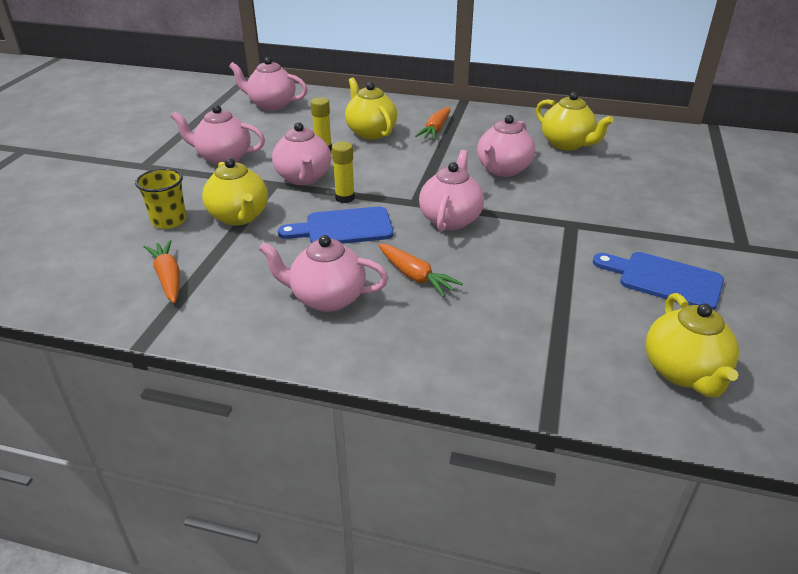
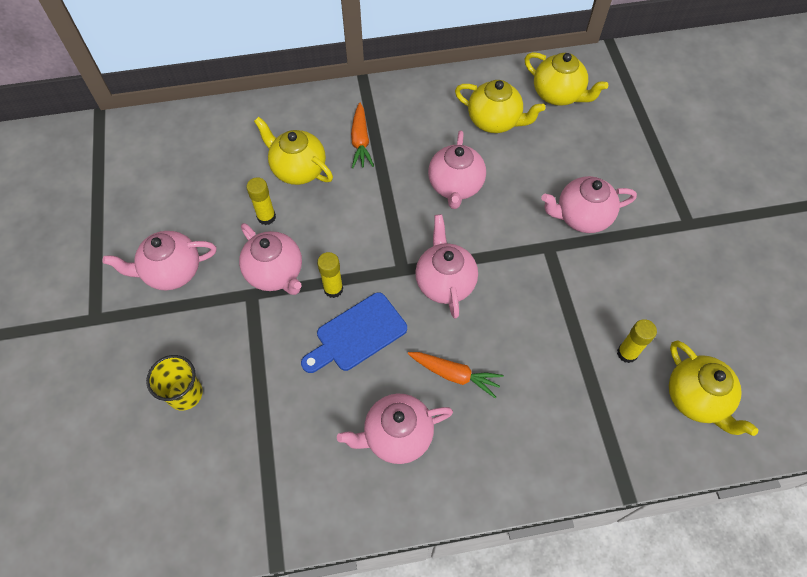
camera: 25 degrees left, 25 degrees up
orange carrot [144,240,180,303] -> none
yellow teapot [202,158,268,226] -> yellow teapot moved to [525,52,609,106]
pink teapot [229,57,308,111] -> pink teapot moved to [541,176,637,233]
blue cutting board [593,252,724,310] -> none
none -> yellow glue stick [617,319,657,363]

